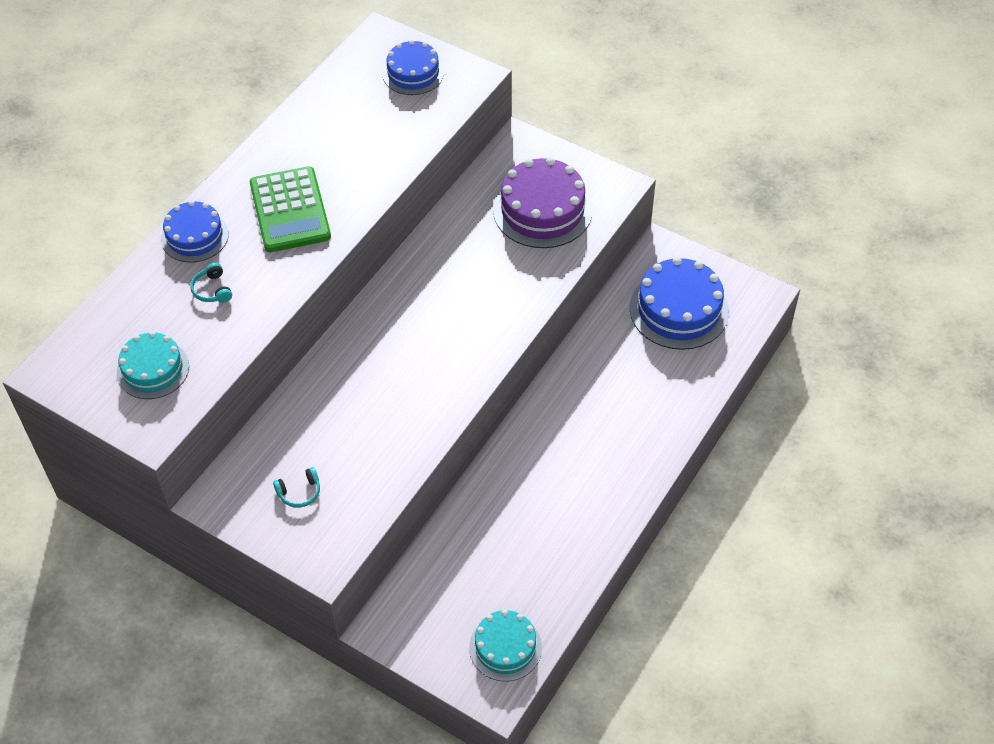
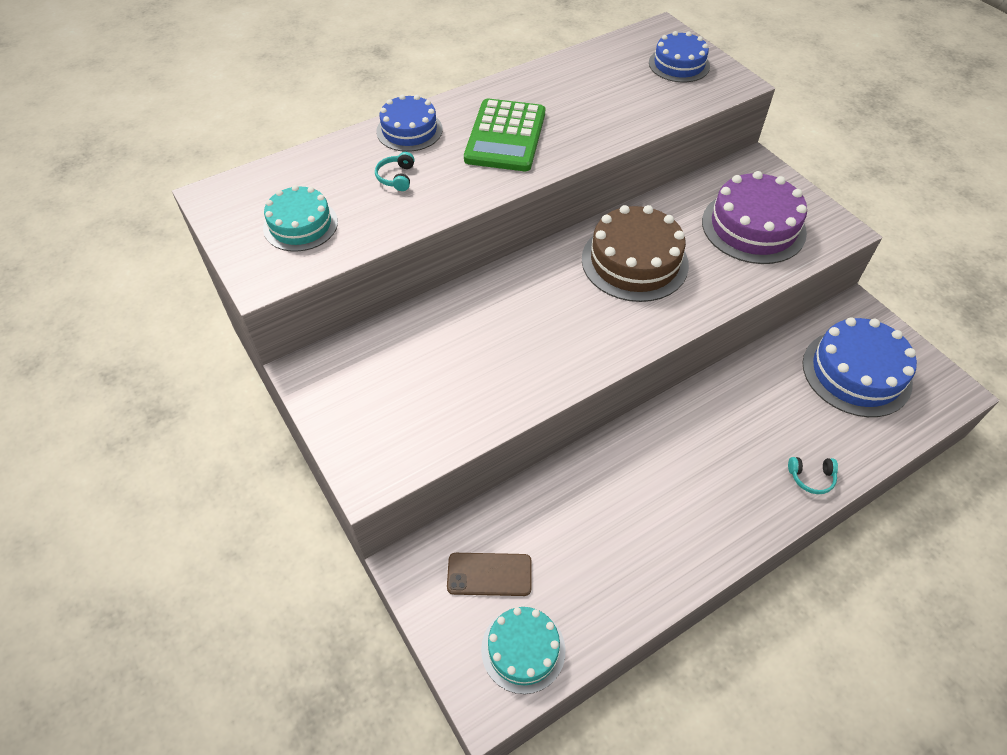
camera: 25 degrees right, 0 degrees up
turquoise headphones [273,467,320,508] -> turquoise headphones moved to [788,457,838,494]
none -> brown phone [447,553,532,596]
none -> brown cake [582,205,689,302]

